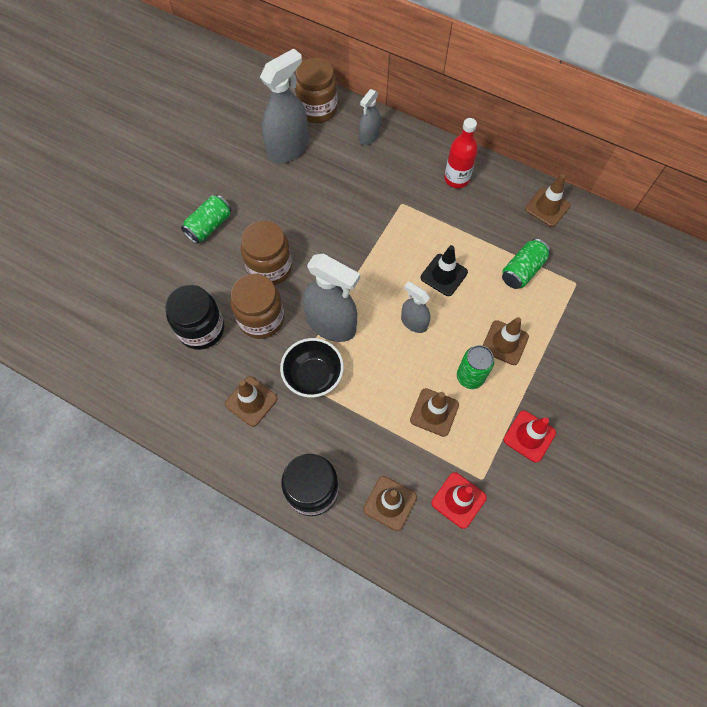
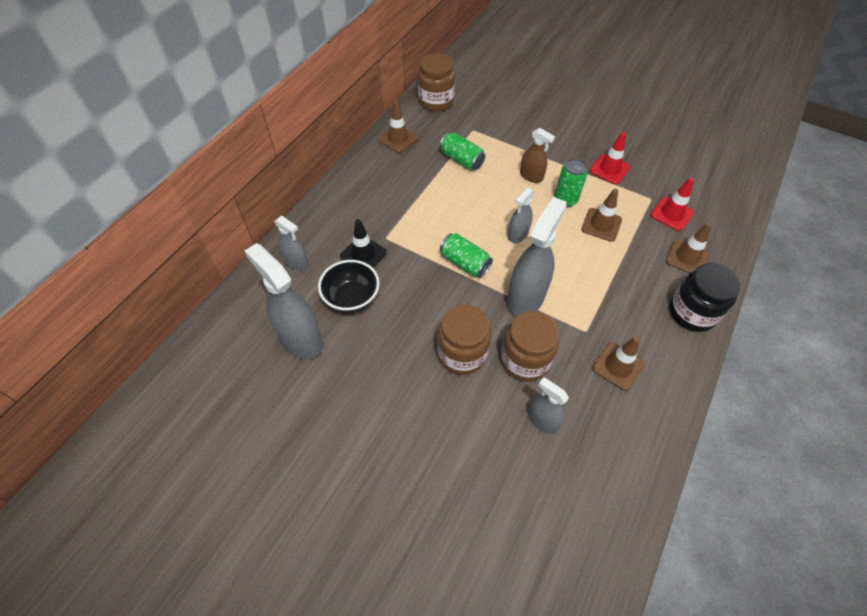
camera: 90 degrees left, 10 degrees down
black jar [165,285,224,350] -> grey spray bottle [528,378,569,434]
green can [181,195,231,244] -> green can moved to [440,233,493,278]
black bowl [280,338,344,397] -> black bowl moved to [318,260,380,313]
brown jar [295,58,337,123] -> brown jar moved to [417,53,455,112]
black traffic cone [421,245,468,296] -> black traffic cone moved to [340,219,387,268]
red bottle [444,118,478,188] -> none
brown traffic cone [482,317,529,365] -> brown spray bottle [520,128,555,183]

